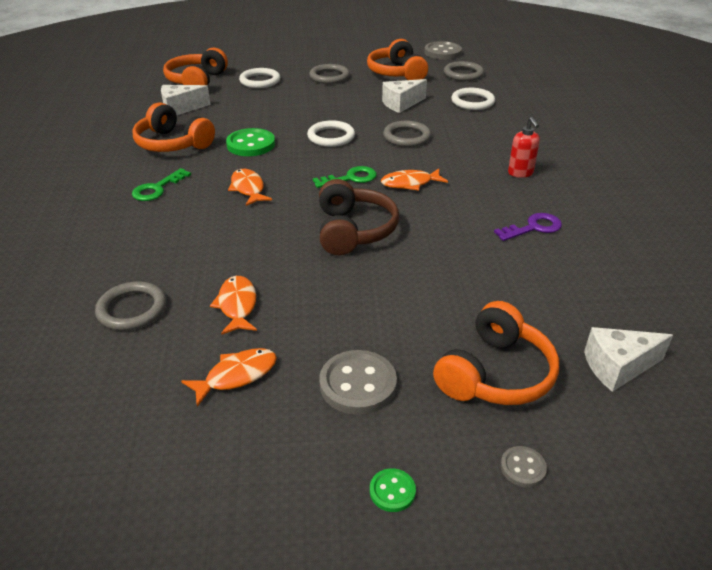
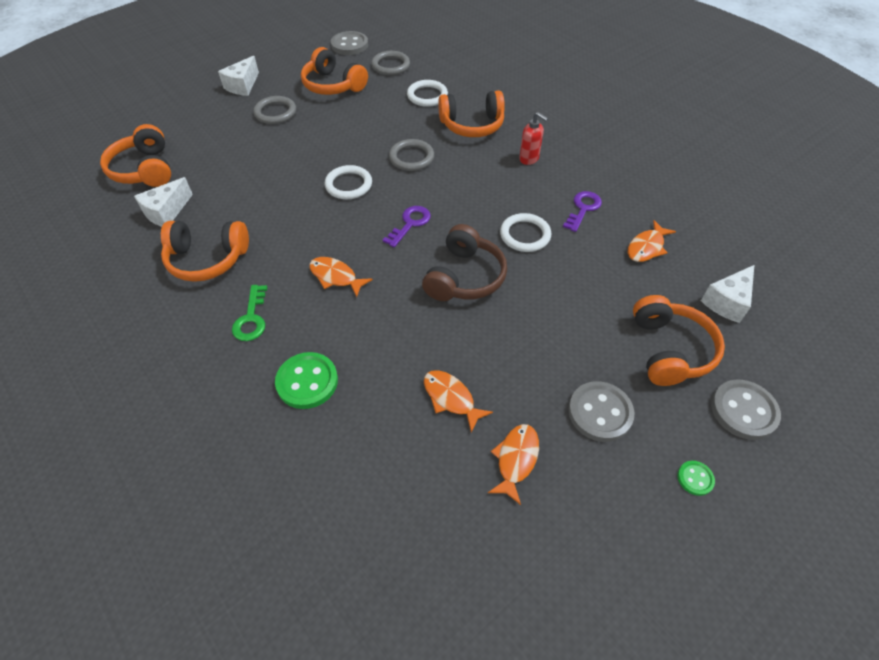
camera: 35 degrees left, 15 degrees up
grey ring [95,281,166,330] -> none
green button [226,128,275,156] -> green button moved to [275,352,338,409]
white ring [239,68,280,88] -> white ring moved to [500,213,551,252]
green key [313,166,377,188] -> purple key [383,206,431,248]
brown headphones [319,179,399,255] -> brown headphones turned 60 degrees clockwise [422,224,507,301]
orange fish [381,169,448,191] -> orange fish moved to [628,220,676,262]
white cheese [382,79,427,113] -> white cheese moved to [218,56,259,96]
grey button [500,446,547,487] -> grey button [711,379,781,440], size x1.95
none -> orange headphones [438,90,505,137]

